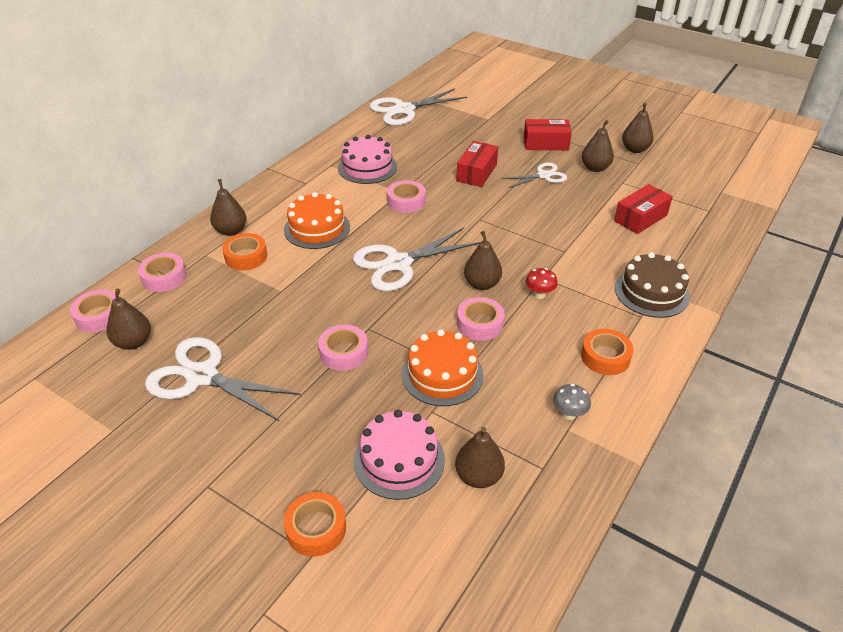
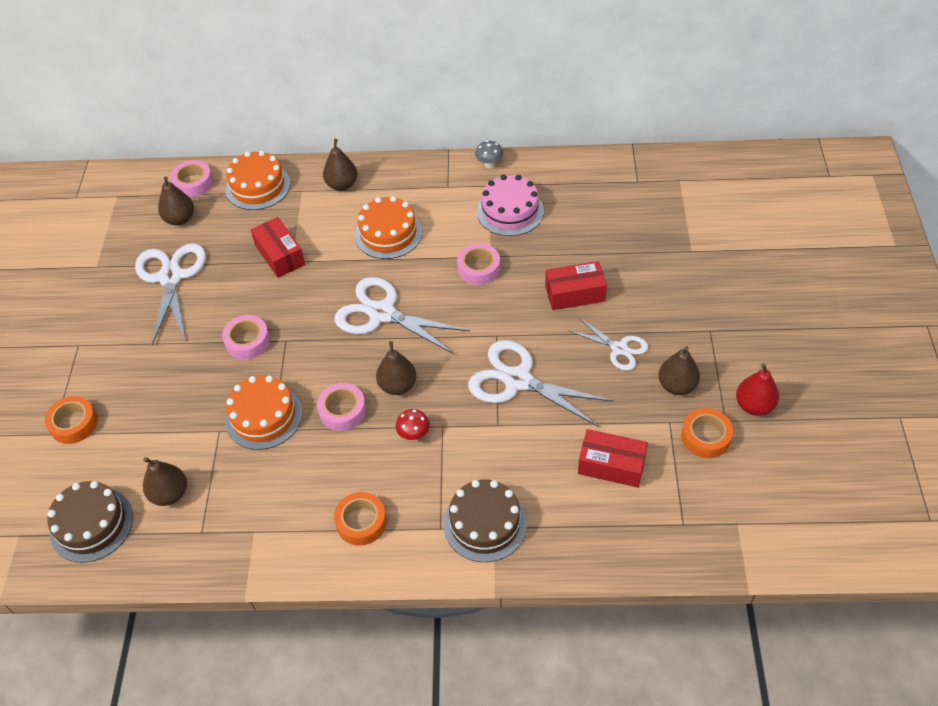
camera: 60 degrees right, 10 degrees up
pink tape [138,253,186,292] -> orange cake [226,151,290,210]
orange tape [222,233,267,270] -> orange tape moved to [681,408,733,458]
pink cake [354,410,445,500] -> none
white scissors [369,88,467,126] -> white scissors moved to [468,340,614,427]
red box [524,119,572,150] -> red box moved to [251,217,305,278]
grey mushroom [553,384,591,420] -> grey mushroom moved to [475,141,503,168]
brown pear [622,102,654,153] -> red pear [736,363,779,416]
none -> brown cake [48,481,133,563]

